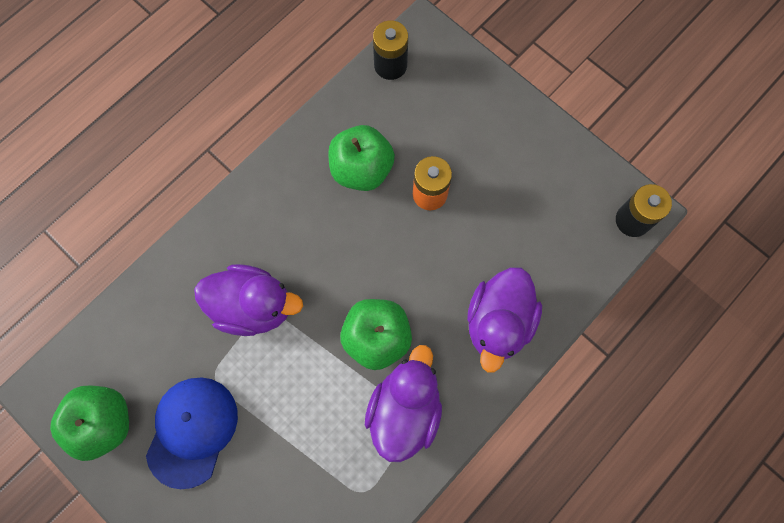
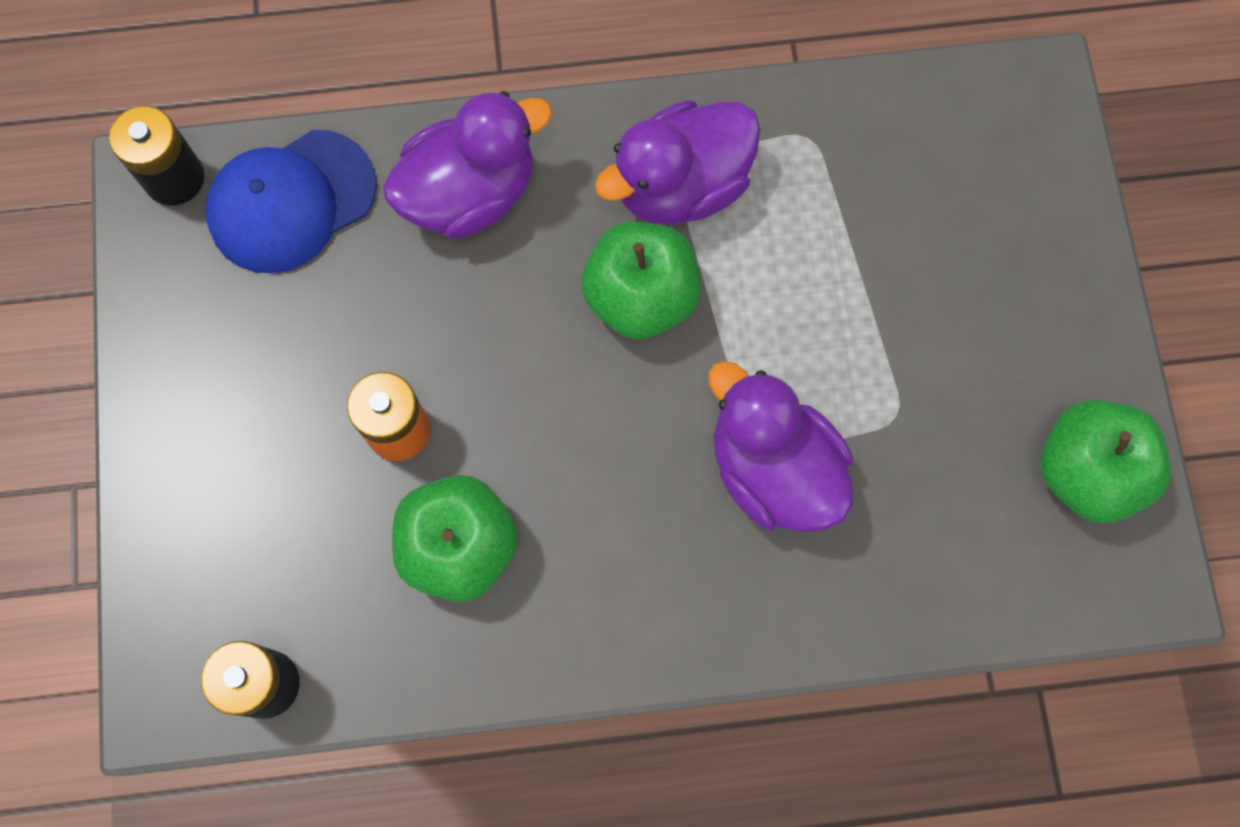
camera: 140 degrees left, 0 degrees up
blue cap [146,377,238,489] -> blue cap moved to [205,130,377,274]

